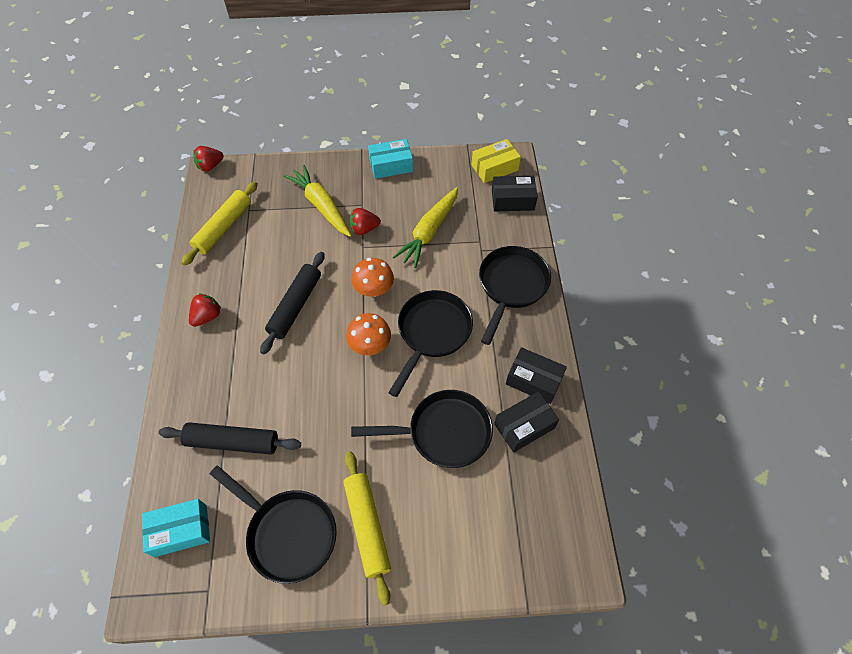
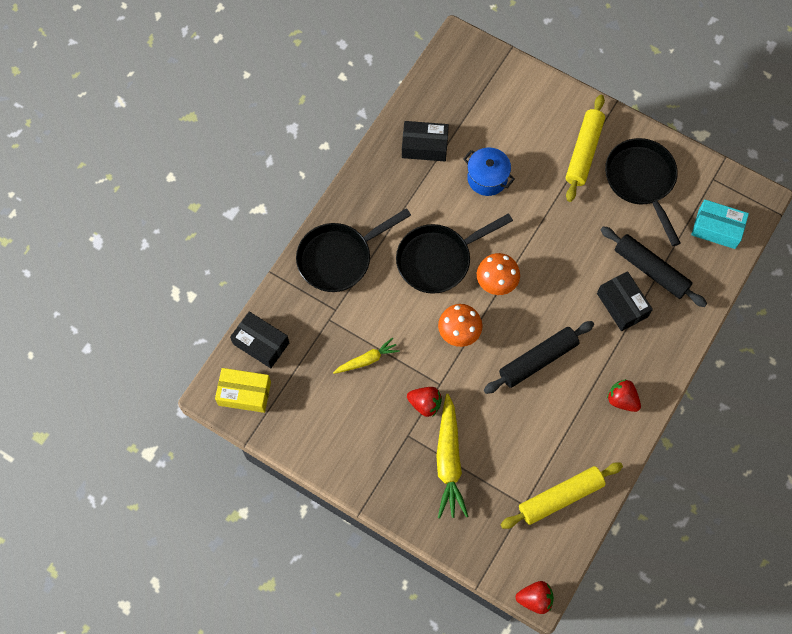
camera: 145 degrees left, 10 degrees up
red strawberry [189,293,221,327] -> red strawberry turned 60 degrees clockwise [607,379,641,412]
black pan [351,390,493,468] -> blue pot [463,148,515,196]
turquoise box [368,139,413,179] -> none
yellow carrot [393,187,458,268] -> yellow carrot [333,337,400,374], size x0.57
black box [506,347,567,404] -> black box moved to [597,271,653,331]

